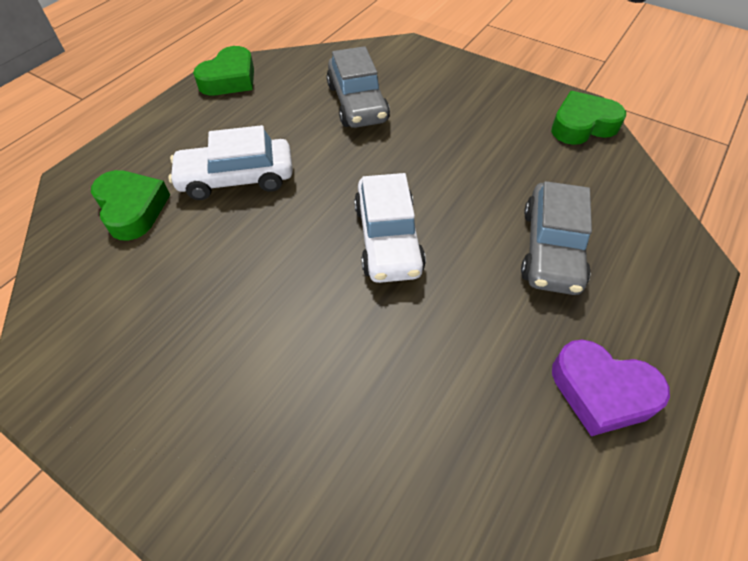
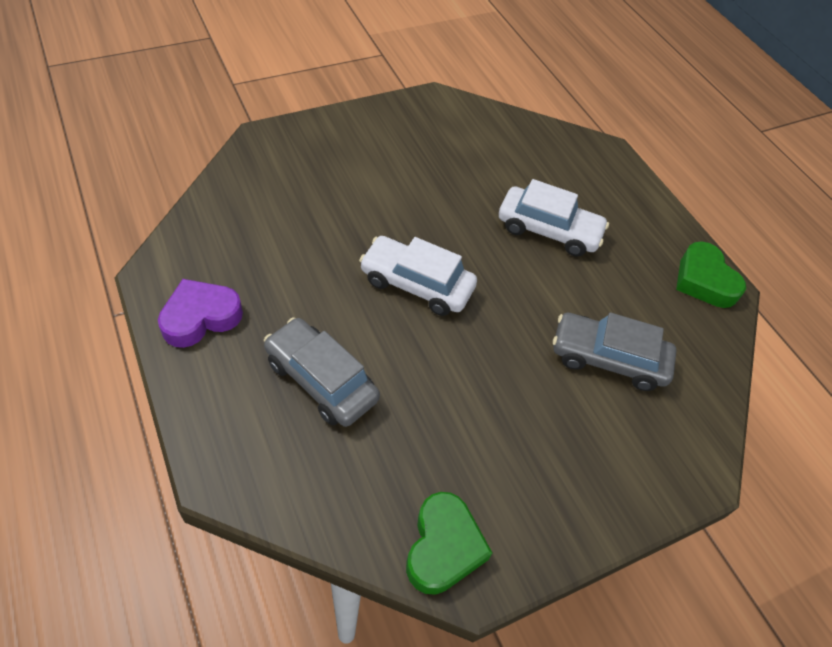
camera: 115 degrees right, 0 degrees up
green heart [91,170,170,241] -> none
white car [168,125,293,200] -> white car turned 90 degrees clockwise [499,179,609,257]

